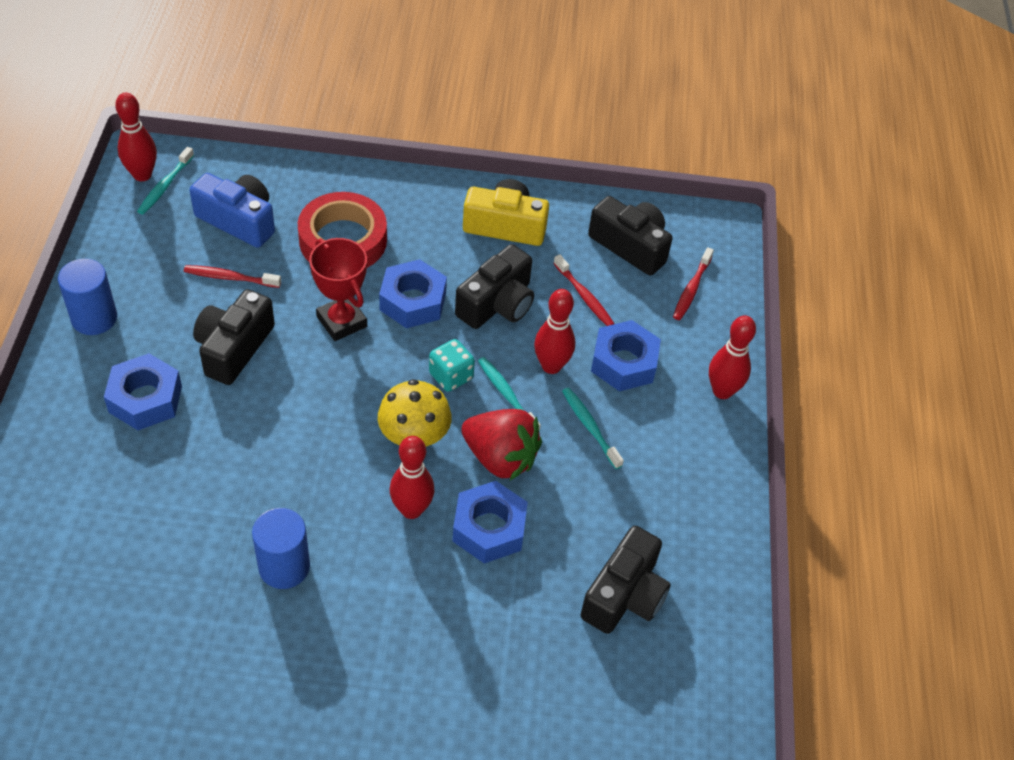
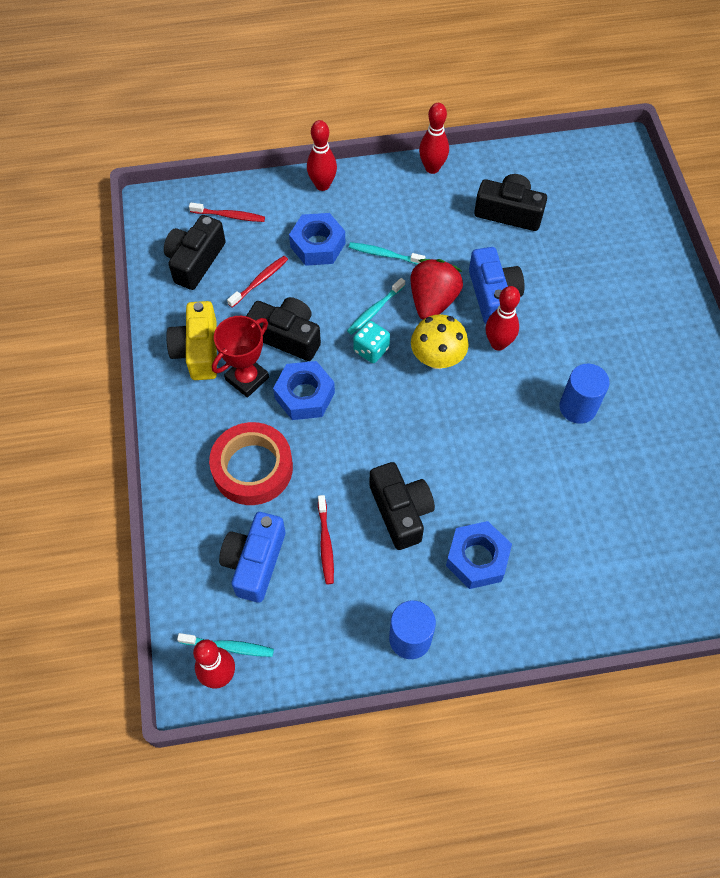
camera: 100 degrees left, 10 degrees up
black camera [193,289,275,385] -> black camera turned 120 degrees counterclockwise [369,462,435,550]
red trophy [309,238,367,341] -> red trophy moved to [212,316,269,398]
blue nut [453,481,528,564] -> blue camera [469,247,525,324]
red bowling pin [534,289,575,374] -> red bowling pin moved to [419,103,449,174]
turquoise toothbrush [562,388,624,469] -> turquoise toothbrush turned 60 degrees clockwise [349,242,425,265]

